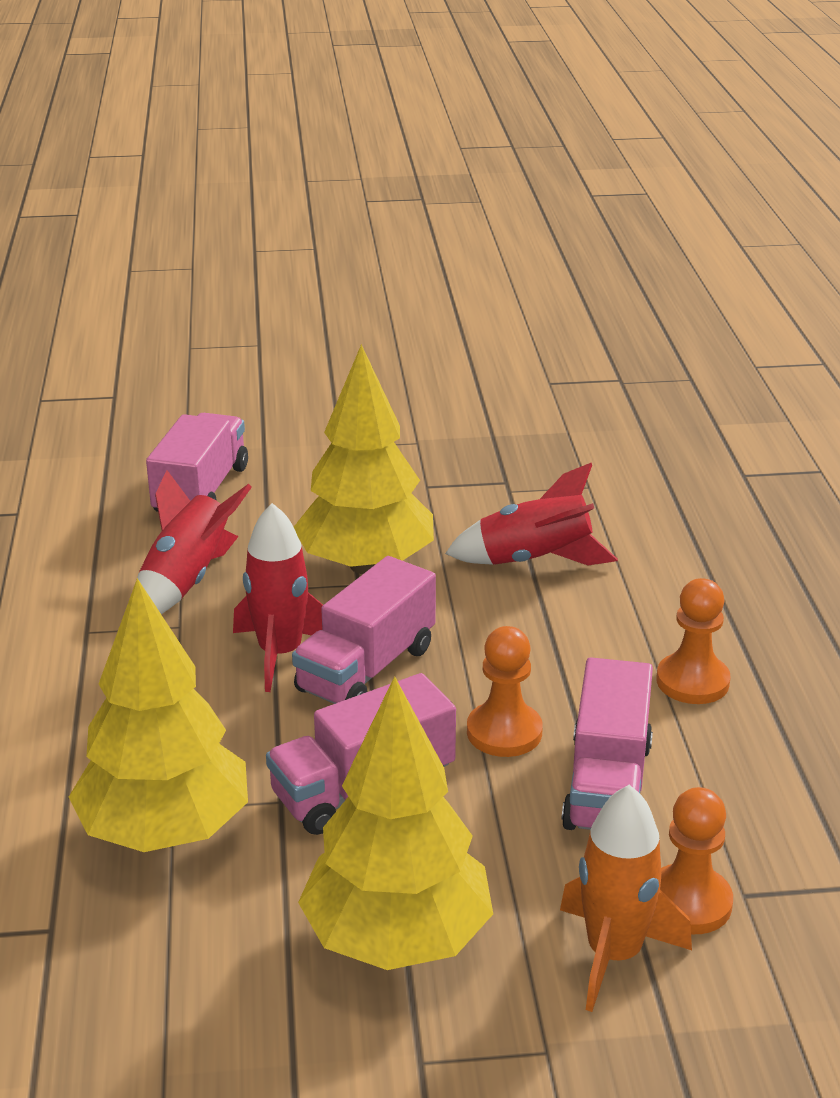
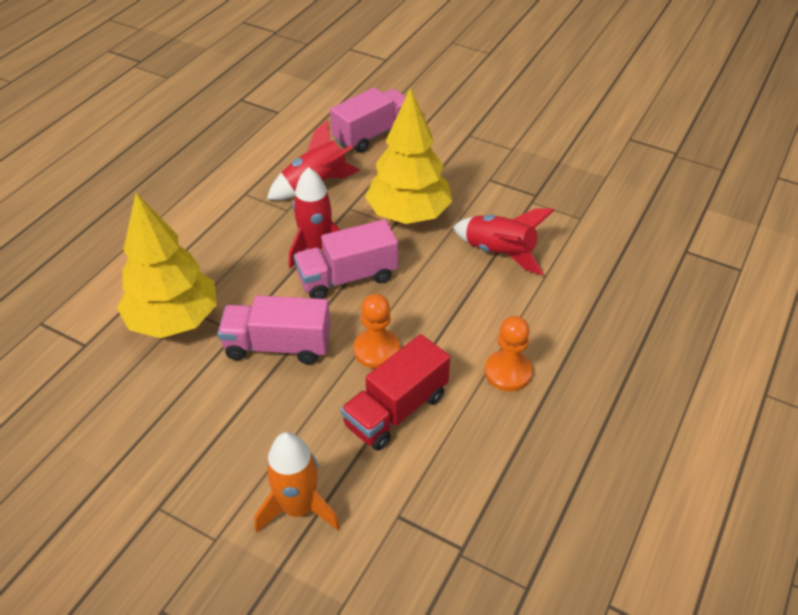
camera: 35 degrees right, 15 degrees up
yellow tree [298,676,493,970] -> none
pink truck [562,657,653,830] -> red truck [341,334,450,451]
orange pawn [660,787,733,934] -> none

